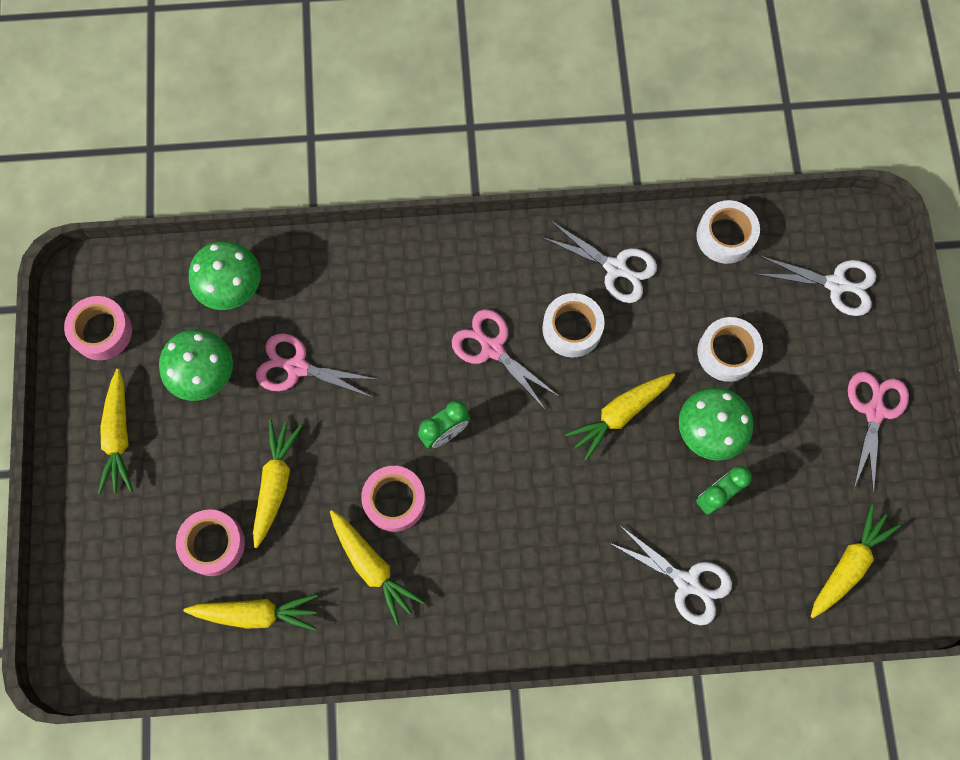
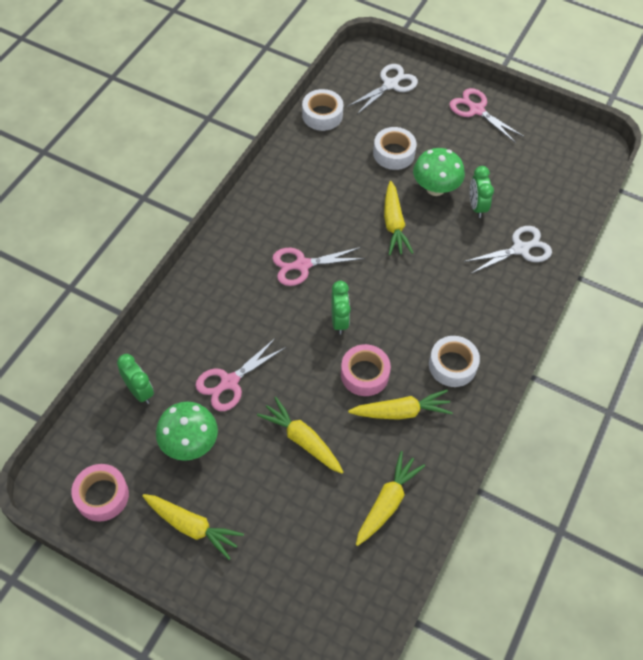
camera: 60 degrees left, 15 degrees down
pink tape [176,509,245,576] -> none
green mushroom [189,241,260,310] -> green clock [117,354,154,404]
white scissors [541,221,657,303] -> none
white tape [542,293,605,358] -> white tape moved to [429,336,480,387]
yellow carrot [811,504,901,618] -> none

